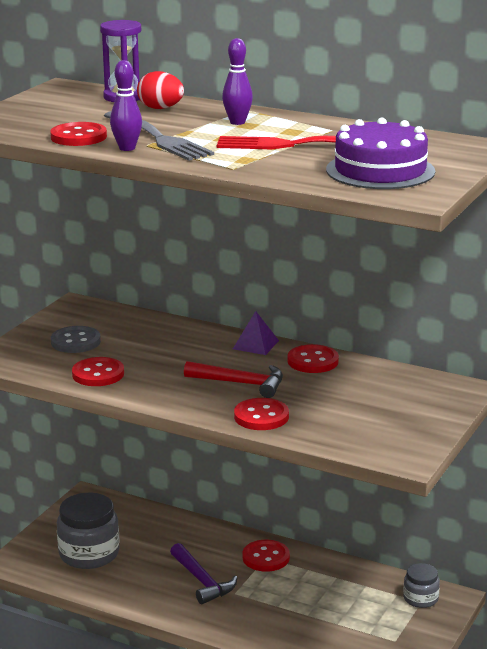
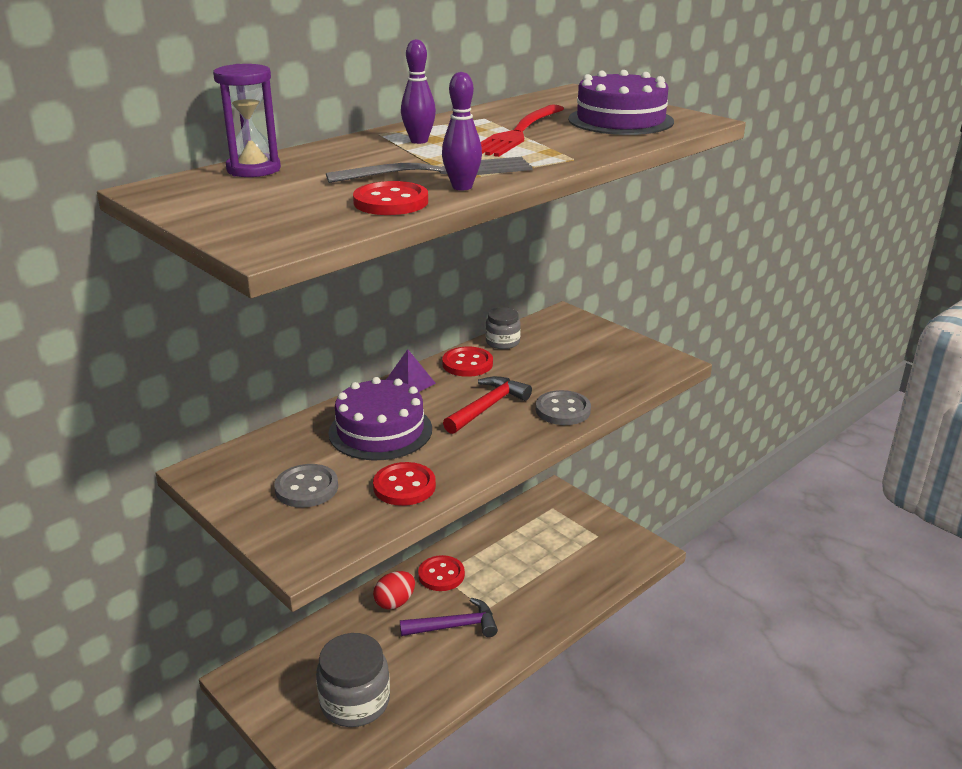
camera: 70 degrees left, 5 degrees up
red egg [137,71,184,109] -> red egg moved to [373,571,415,610]
red button [234,398,289,430] -> grey button [536,390,591,425]
grey jar [403,563,440,608] -> grey jar moved to [485,307,521,349]
none -> purple cake [328,377,432,460]

